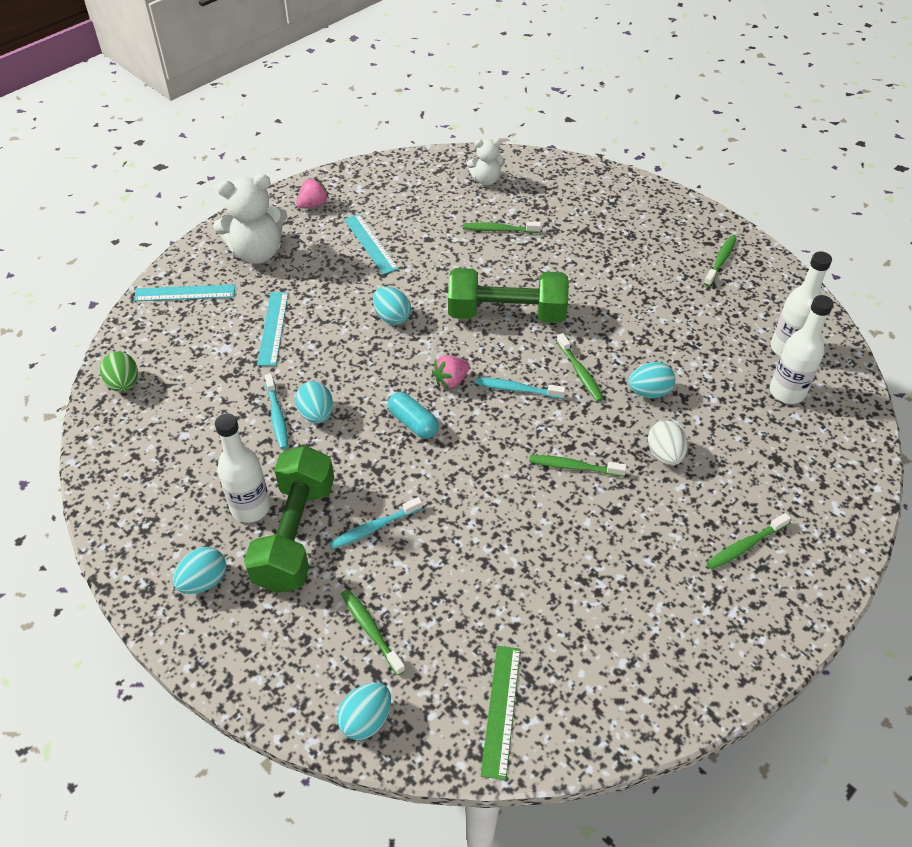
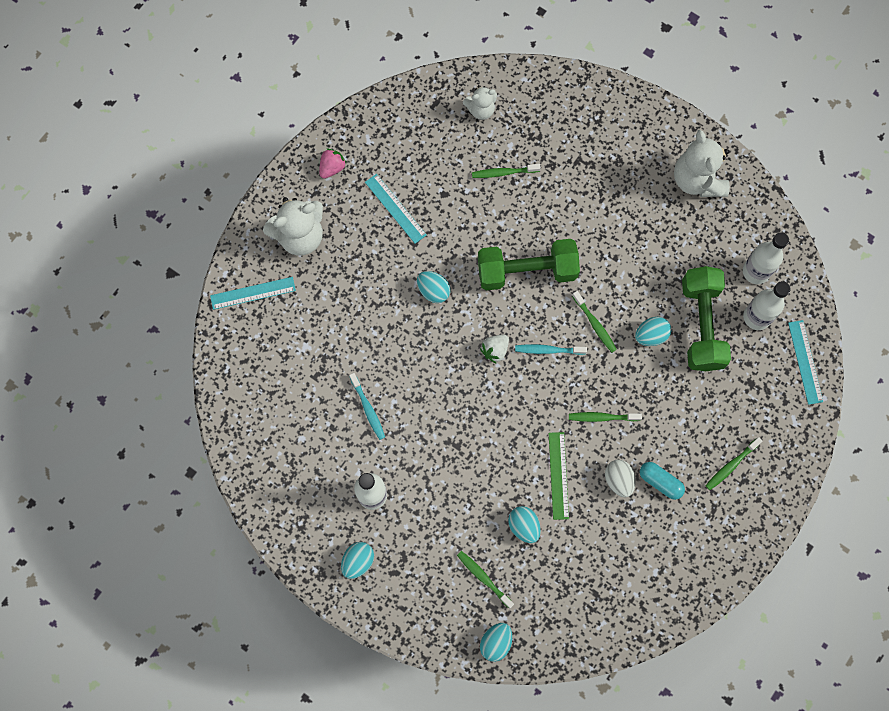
camera: 10 degrees left, 25 degrees up
green egg [100,351,138,392] -> none
green dumbbell [244,446,334,593] -> green dumbbell moved to [682,266,731,371]
turquoise ruler [257,292,288,366] -> turquoise ruler moved to [788,320,823,405]
turquoise egg [295,381,333,423] -> turquoise egg moved to [508,506,541,543]
turquoise toothbrush [329,497,422,549] -> none
turquoise capsule [388,392,439,439] -> turquoise capsule moved to [640,462,685,500]
pink strawberry [432,355,470,389] -> white strawberry [480,335,509,364]
green ruler [481,646,521,780] -> green ruler moved to [549,432,569,520]
white egg [648,421,688,465] -> white egg moved to [605,460,636,497]
green toothbrush [704,236,737,286] -> white teddy bear [674,130,730,197]

